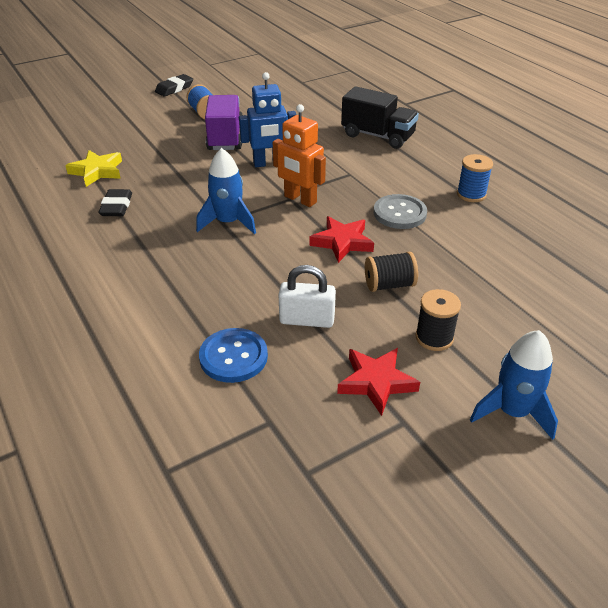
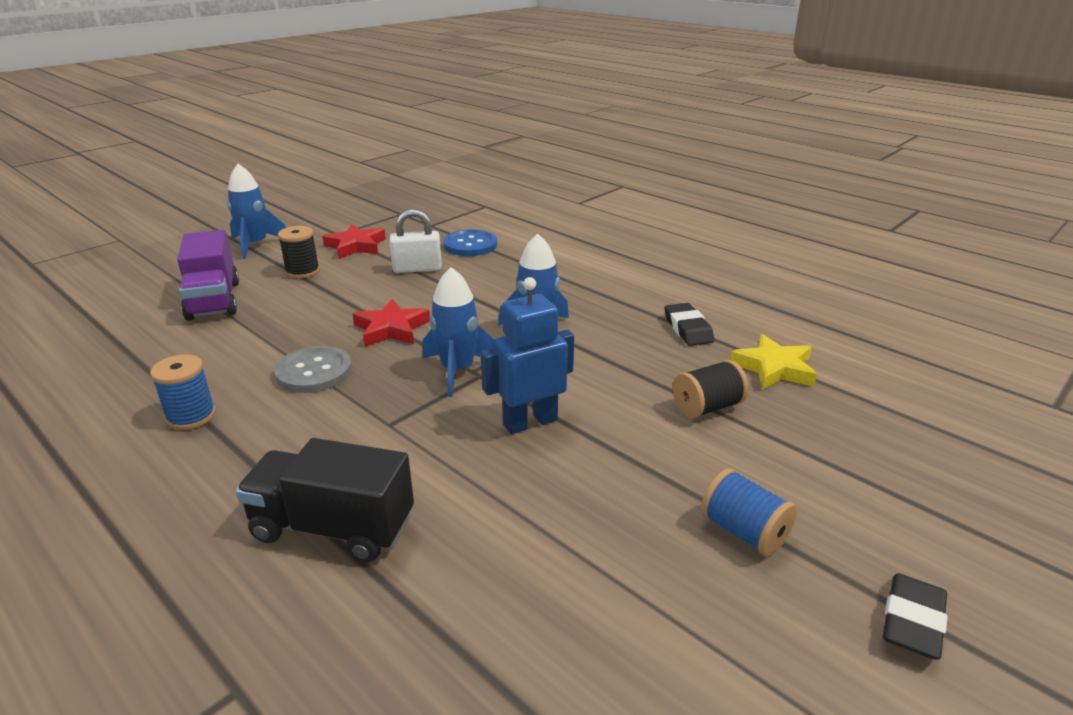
camera: 165 degrees right, 10 degrees down
purple truck [205,95,243,150] -> purple truck moved to [177,230,239,321]
orange robot [273,104,326,207] -> blue rocket [422,267,494,397]
black spool [365,251,418,292] -> black spool moved to [673,360,749,419]

